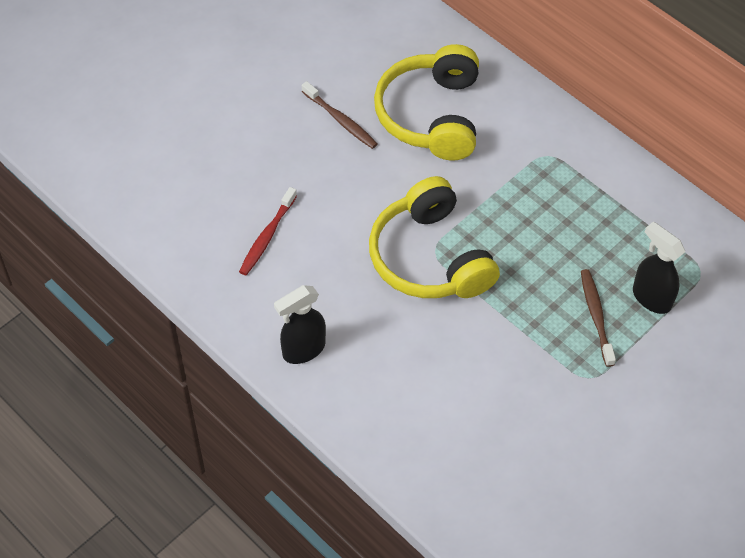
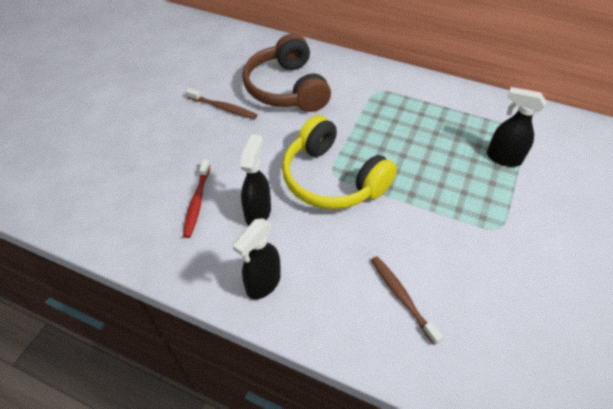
camera: 20 degrees left, 5 degrees down
yellow headphones [374,44,479,160] -> brown headphones [242,34,331,112]
brown toothbrush [581,269,616,367] -> brown toothbrush moved to [371,256,443,345]
none -> black spray bottle [240,134,271,225]

